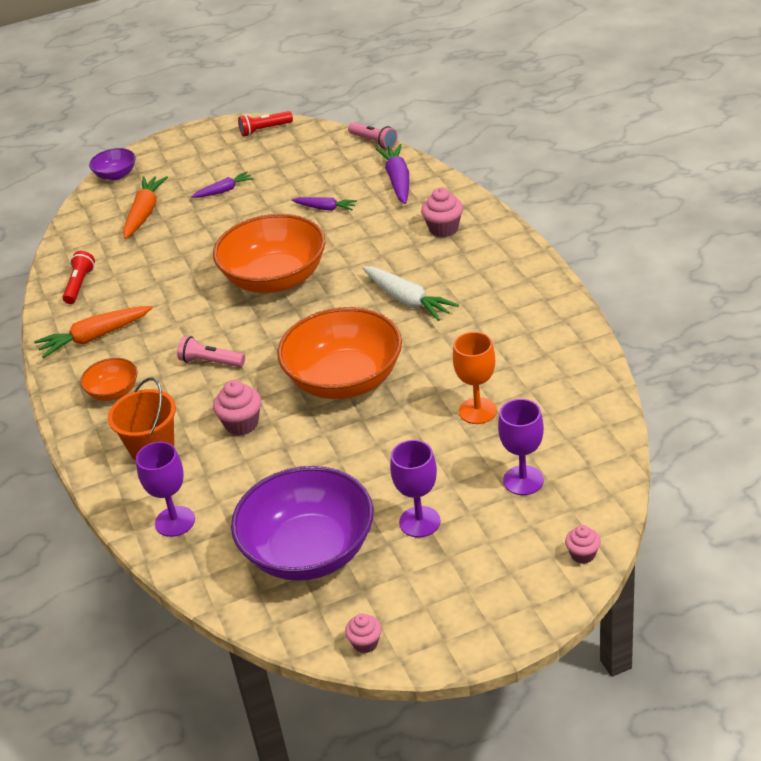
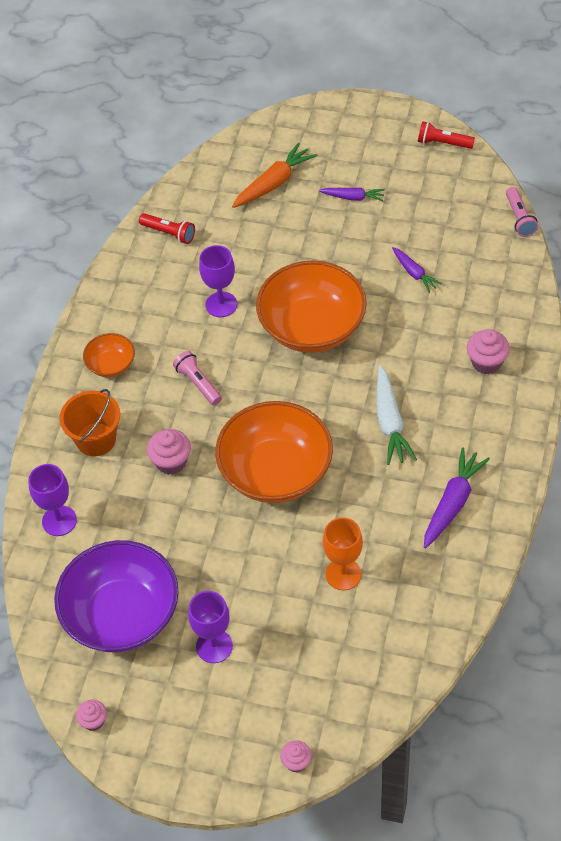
camera: 35 degrees right, 15 degrees up
orange carrot [34,306,153,358] -> none
red flashlight [63,251,95,304] -> red flashlight turned 75 degrees clockwise [139,213,195,244]
purple bowl [89,148,136,180] -> none
purple carrot [376,144,409,204] -> purple carrot moved to [424,447,490,548]
purple goblet [498,399,544,495] -> purple goblet moved to [199,245,237,317]

